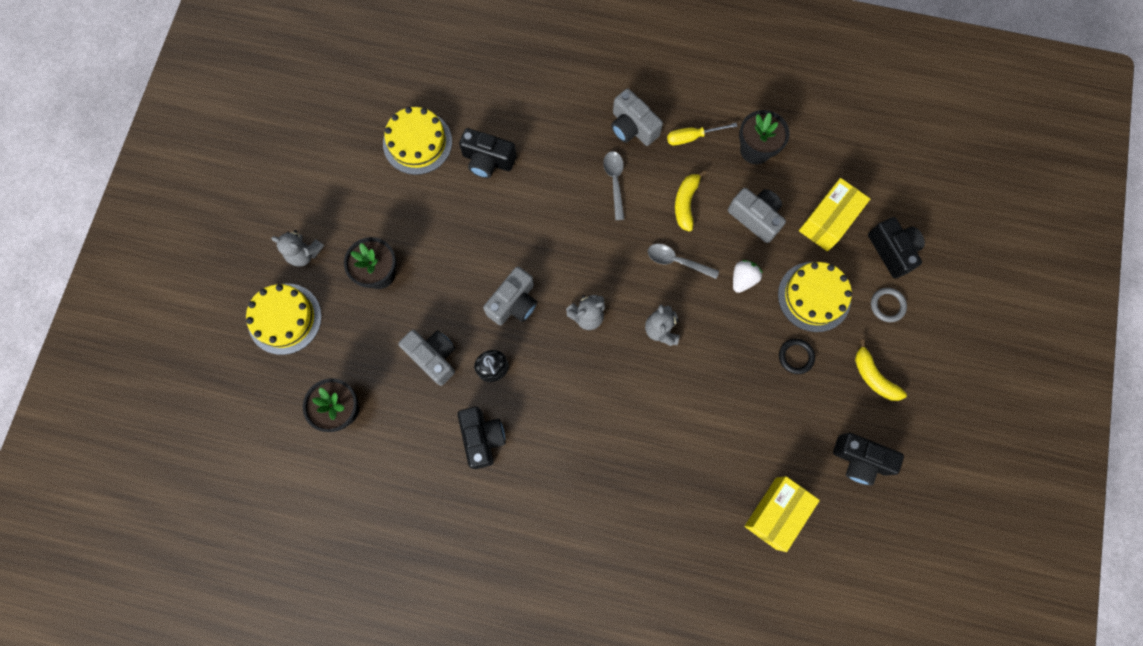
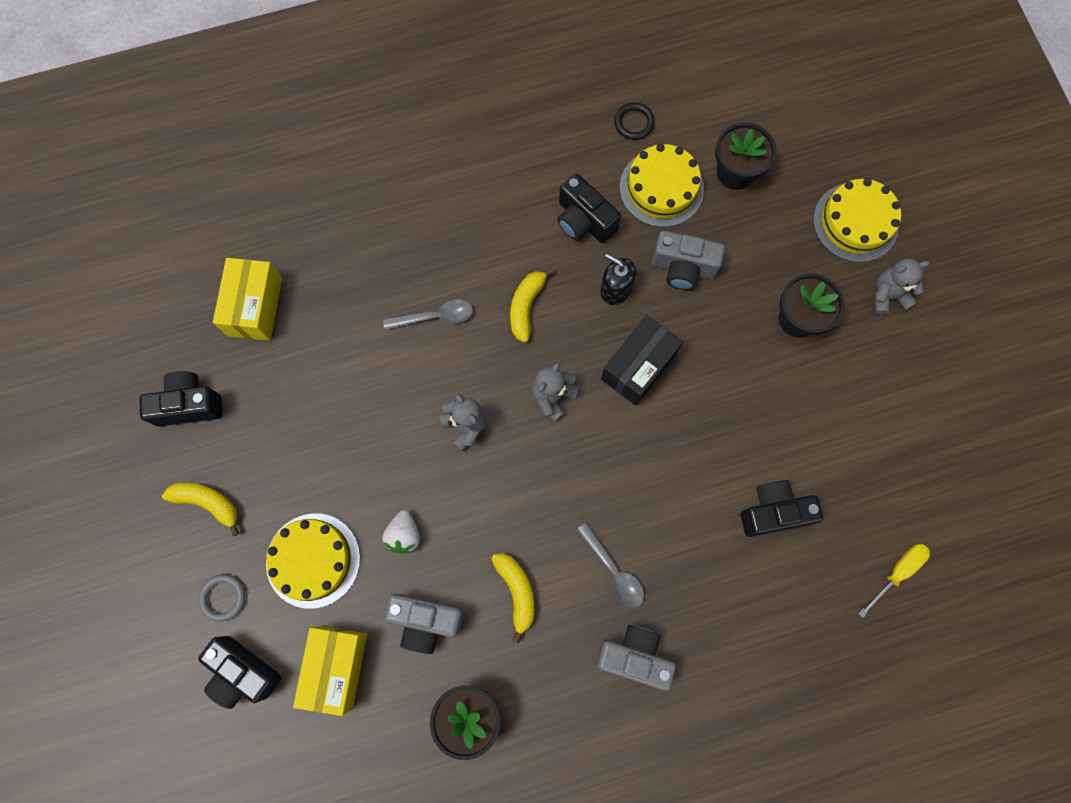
camera: 150 degrees right, 0 degrees up
yellow cake [383,107,452,175] -> yellow cake moved to [620,144,704,227]
grey camera [483,266,537,325] -> black box [601,315,683,406]
grey spoon [648,244,719,279] -> grey spoon moved to [383,299,473,330]
yellow screwdriver [667,123,737,145] -> yellow screwdriver moved to [858,544,930,618]
black ring [779,339,815,374] -> black ring moved to [614,102,655,140]
none -> yellow banana [510,268,554,343]

